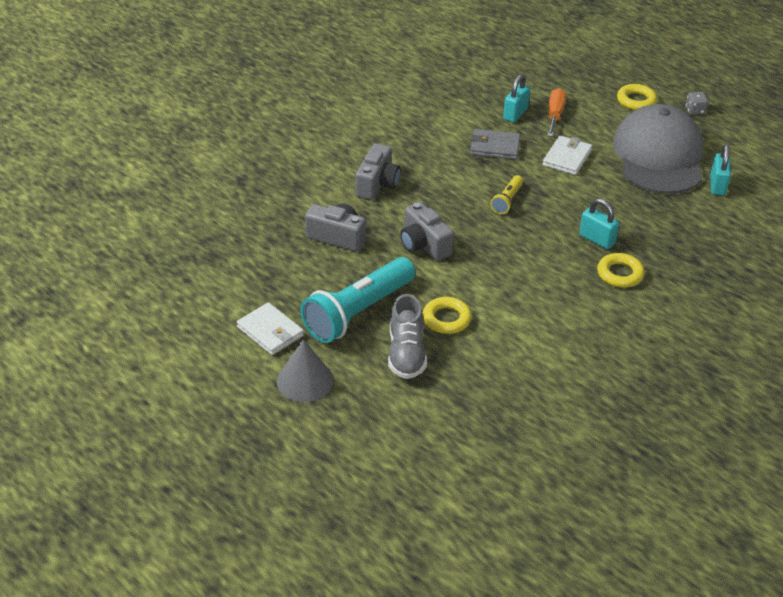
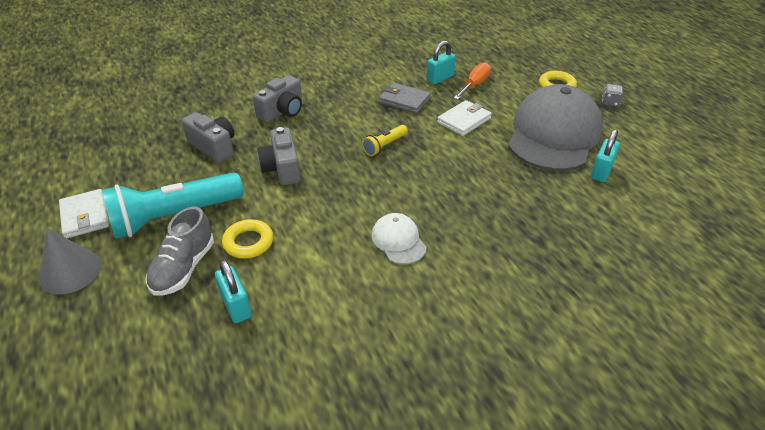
camera: 20 degrees right, 0 degrees up
turquoise padlock [579,198,619,249] -> turquoise padlock moved to [215,259,252,323]
yellow ring [597,253,644,288] -> none
none -> white cap [372,213,427,265]

